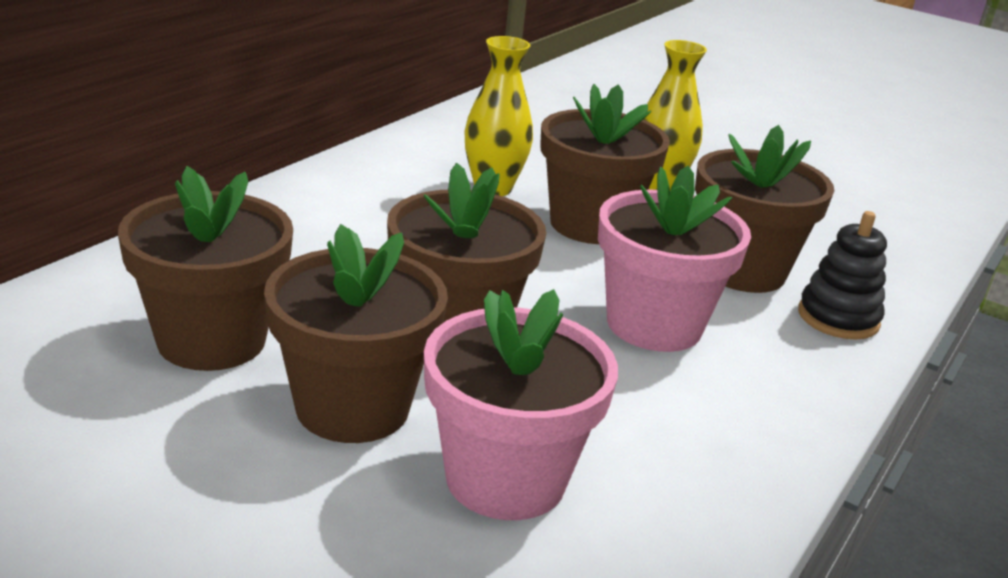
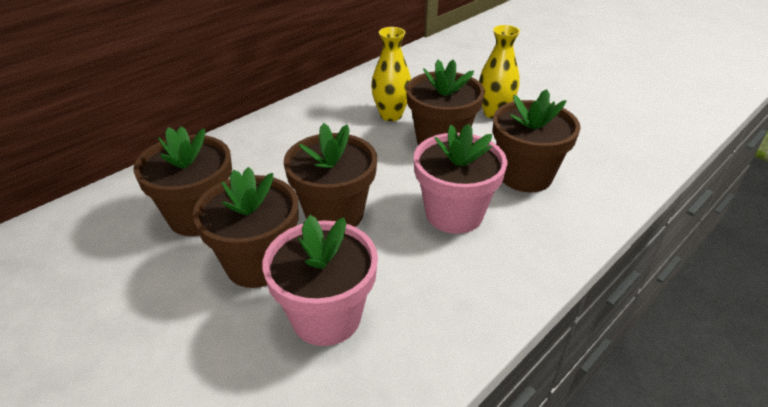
camera: 15 degrees right, 10 degrees up
black stacking toy [798,211,887,340] -> none

